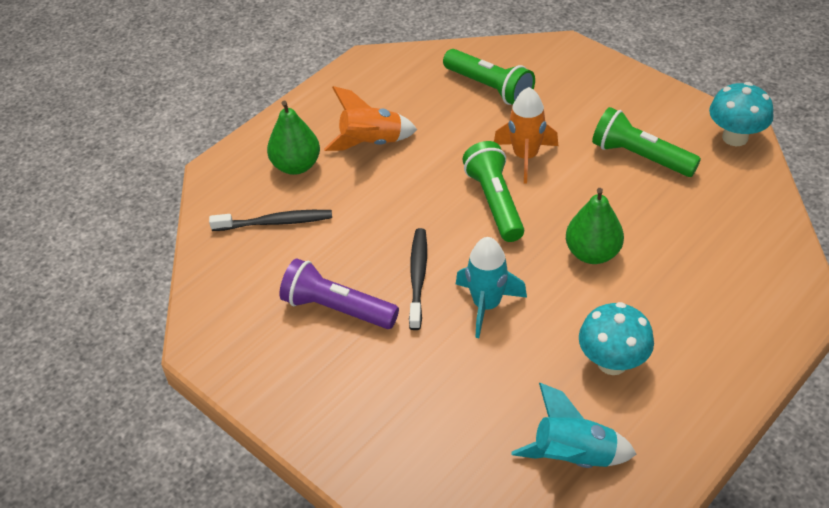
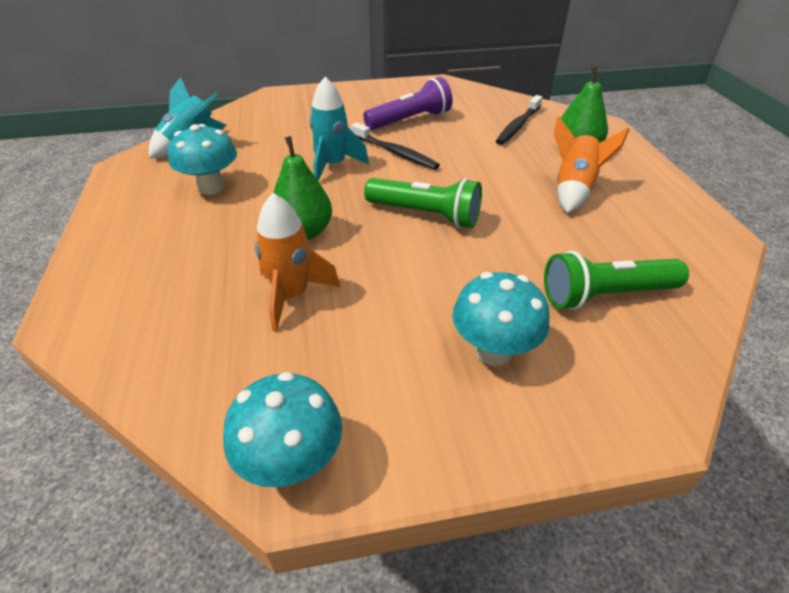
camera: 125 degrees right, 5 degrees down
orange rocket [494,87,558,184] -> orange rocket moved to [255,193,340,332]
green flashlight [592,107,701,177] -> none
none -> turquoise mushroom [452,272,550,366]

